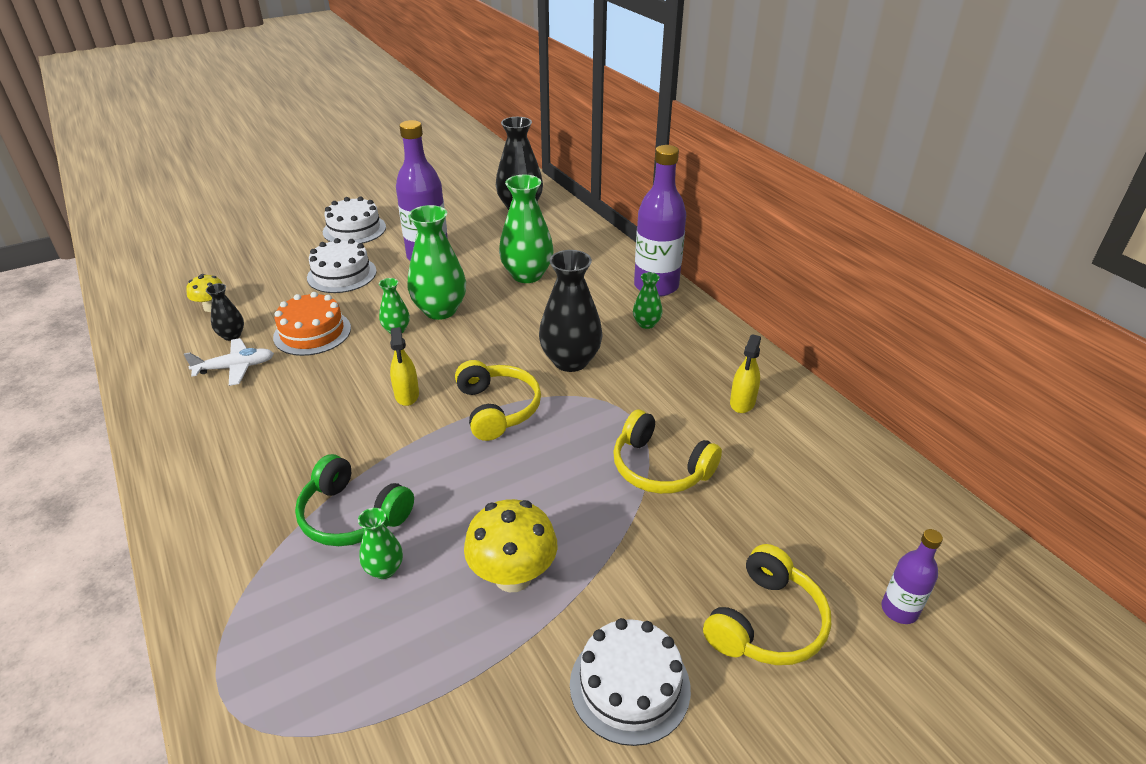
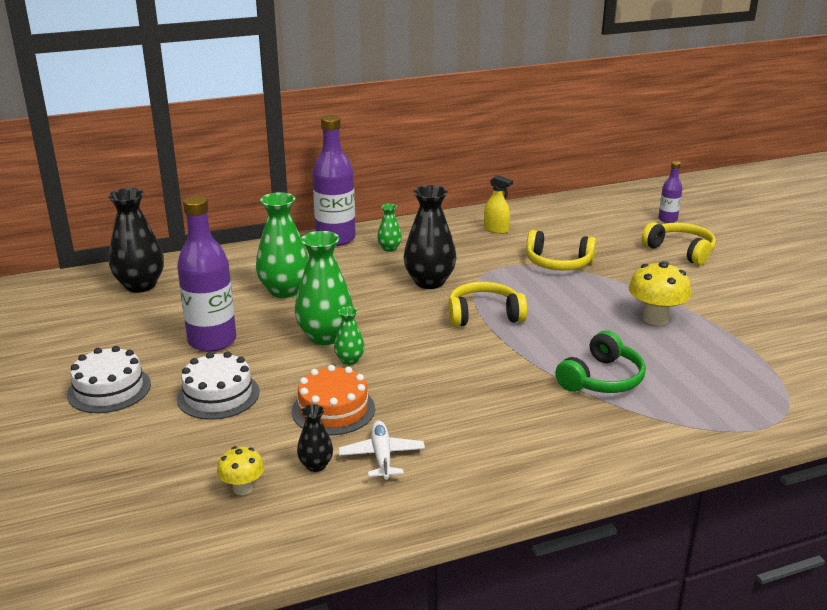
camera: 80 degrees left, 10 degrees down
green vase [358,508,403,579] -> none
yellow spray bottle [390,327,419,406] -> none
white cake [570,618,691,746] -> none
yellow headphones [613,410,722,494] -> yellow headphones turned 60 degrees clockwise [526,230,596,271]

